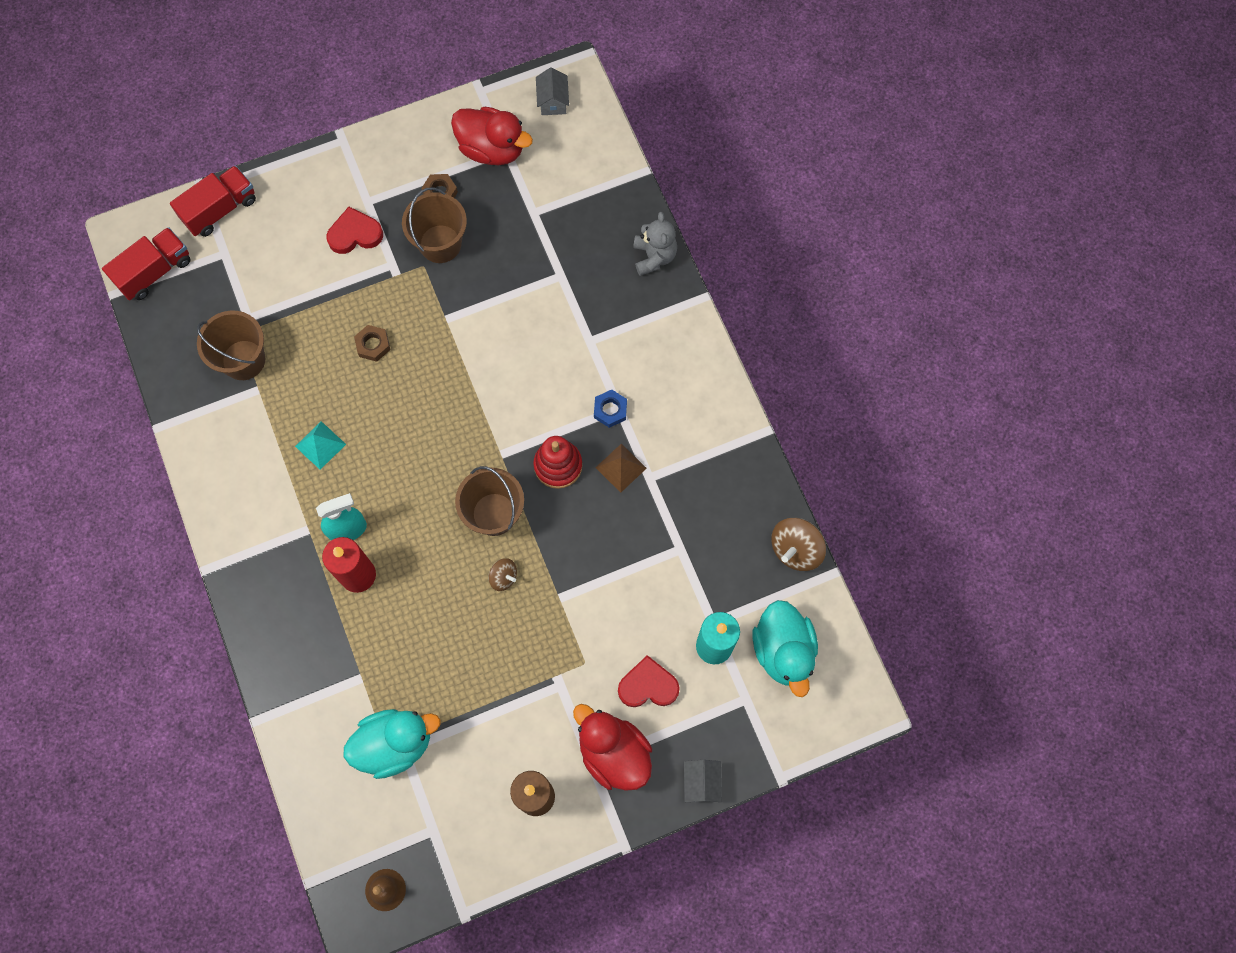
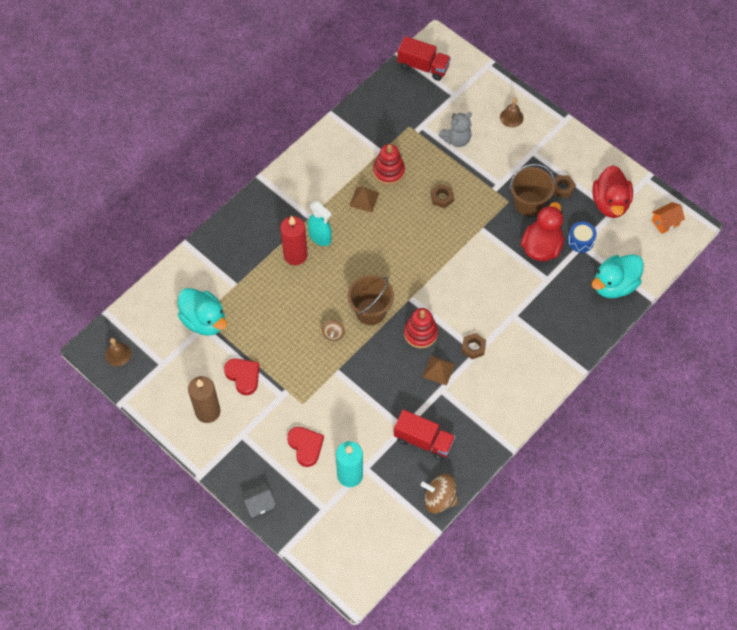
camera: 65 degrees right, 10 degrees down
red truck [170,165,256,237] -> red truck moved to [394,410,456,460]
brown bucket [197,311,265,380] -> none
turquoise pyramid [295,421,346,470] -> brown pyramid [349,187,379,212]
red heart [326,207,383,254] -> red heart moved to [224,358,260,395]
grey house [536,67,569,115] -> orange house [652,202,685,234]
red duck [573,704,652,791] -> red duck moved to [521,202,564,261]
blue nut [594,389,627,428] -> brown nut [462,333,486,359]
grey teddy bear [633,212,677,276] -> grey teddy bear moved to [439,112,472,147]
turquoise duck [752,600,818,697] -> turquoise duck moved to [592,254,644,298]
none -> red stacking toy [373,144,405,185]
none -> brown bell [500,98,524,128]
none -> blue drum [568,221,597,253]

